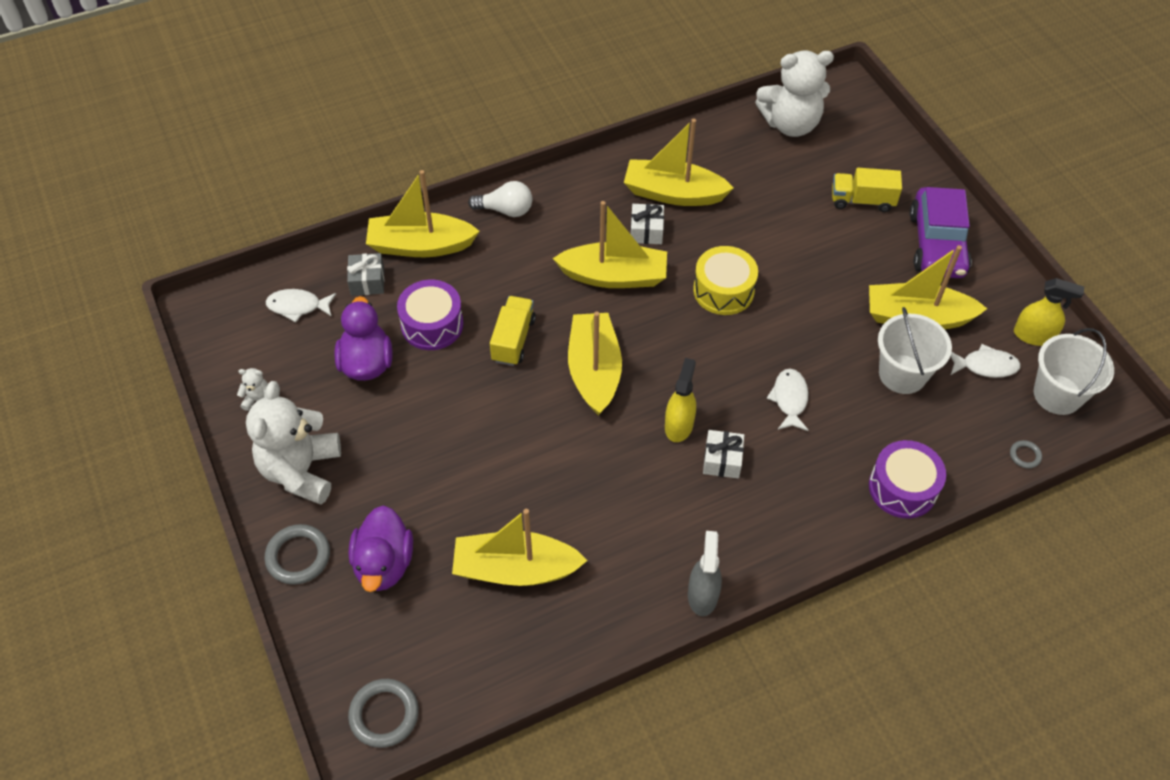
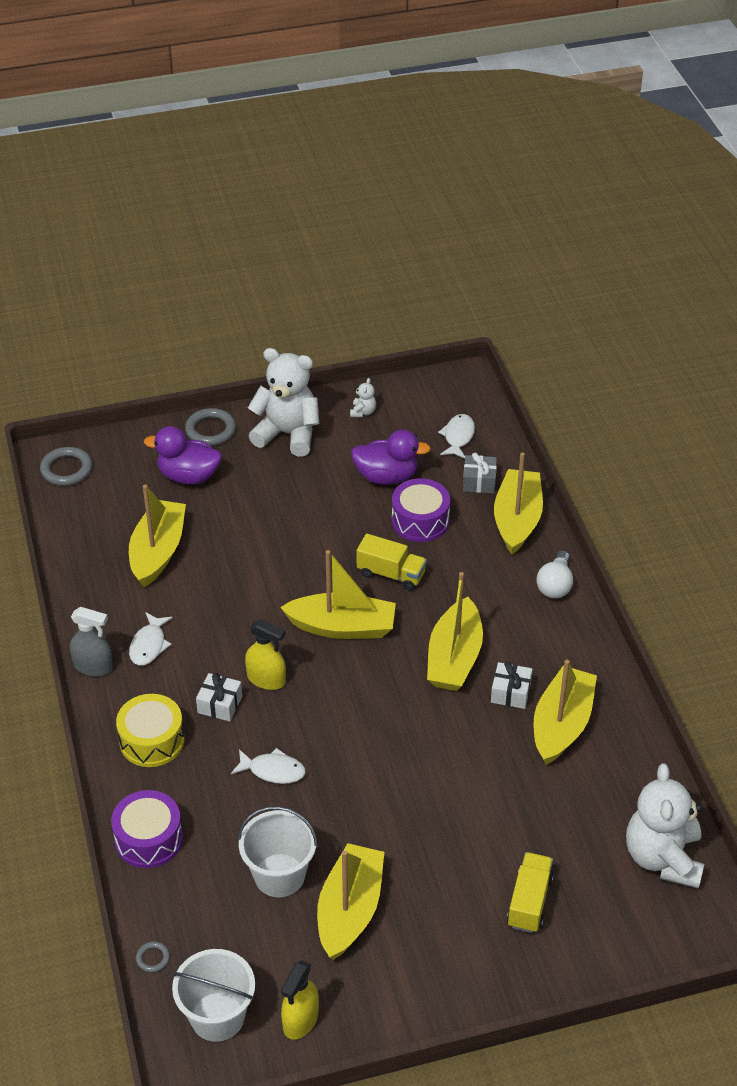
camera: 100 degrees right, 10 degrees down
yellow drum [693,246,758,315] -> yellow drum moved to [116,694,184,767]
purple car [910,187,972,278] -> none
white fish [950,344,1021,378] -> white fish moved to [129,612,173,666]

